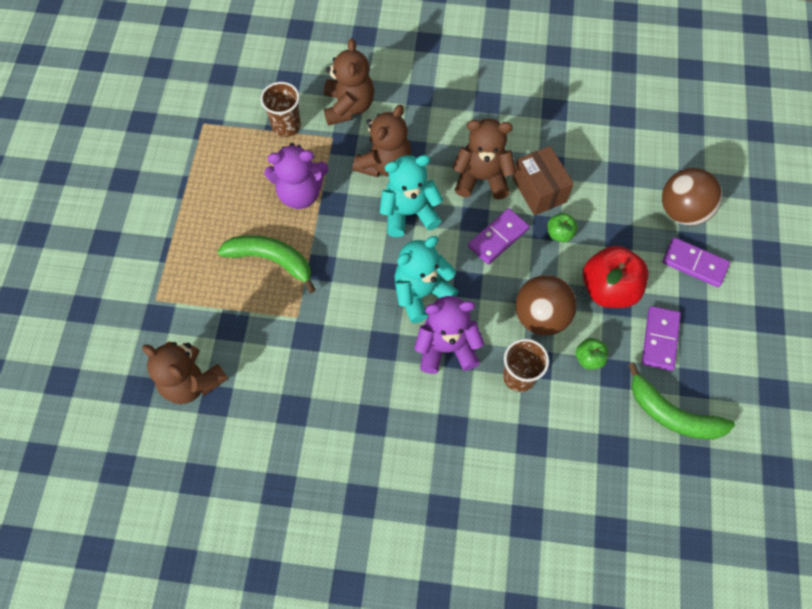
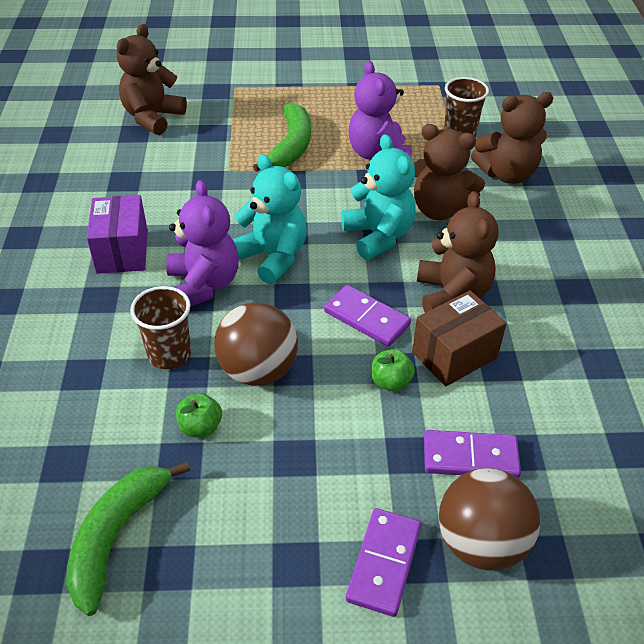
camera: 80 degrees right, 20 degrees down
red apple [583,246,649,308] -> none
purple domino [642,306,681,371] -> purple domino moved to [424,430,521,478]
none -> purple box [87,195,148,274]

